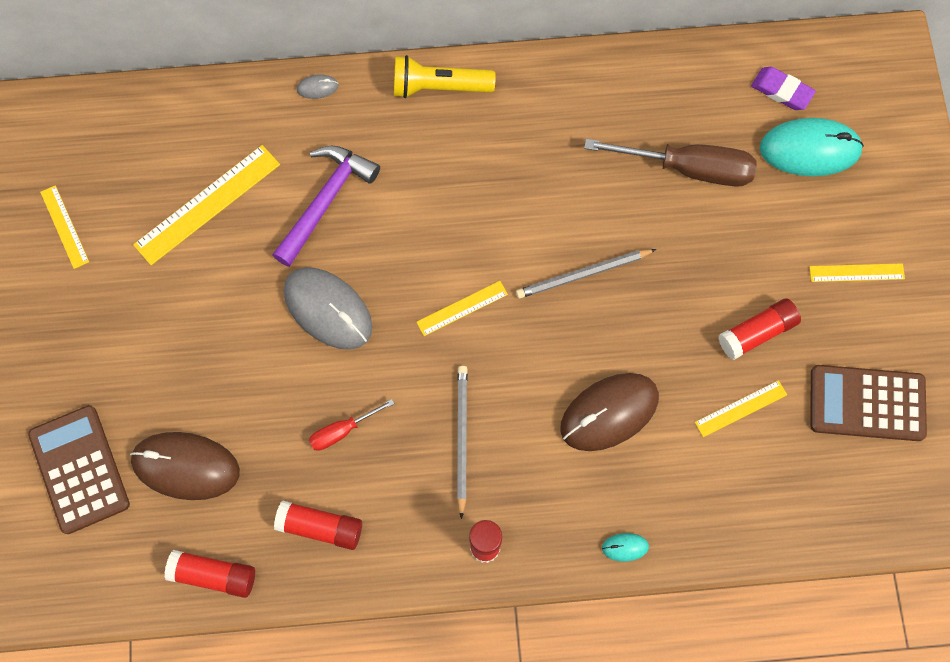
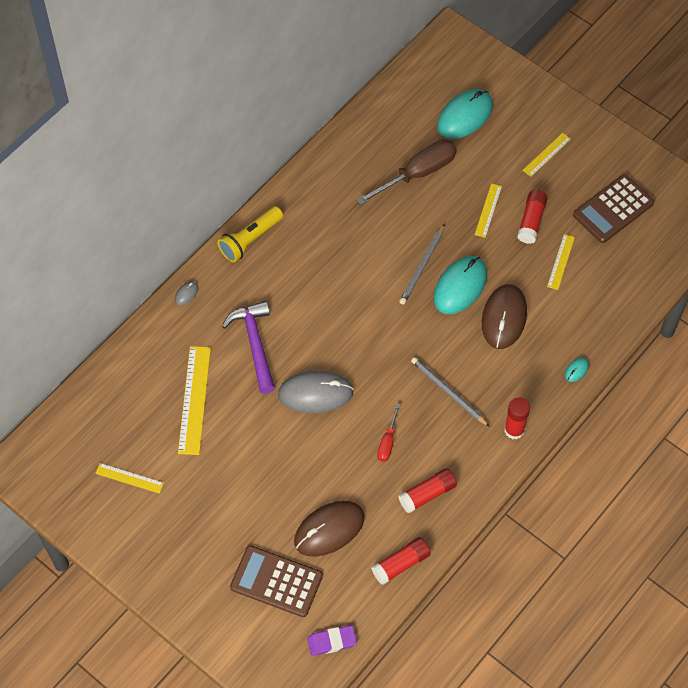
camera: 45 degrees left, 10 degrees down
yellow ruler [416,281,508,336] -> yellow ruler moved to [475,183,502,238]
purple eraser [751,67,816,110] -> purple eraser moved to [307,625,357,656]
none -> turquoise mouse [433,256,487,314]

